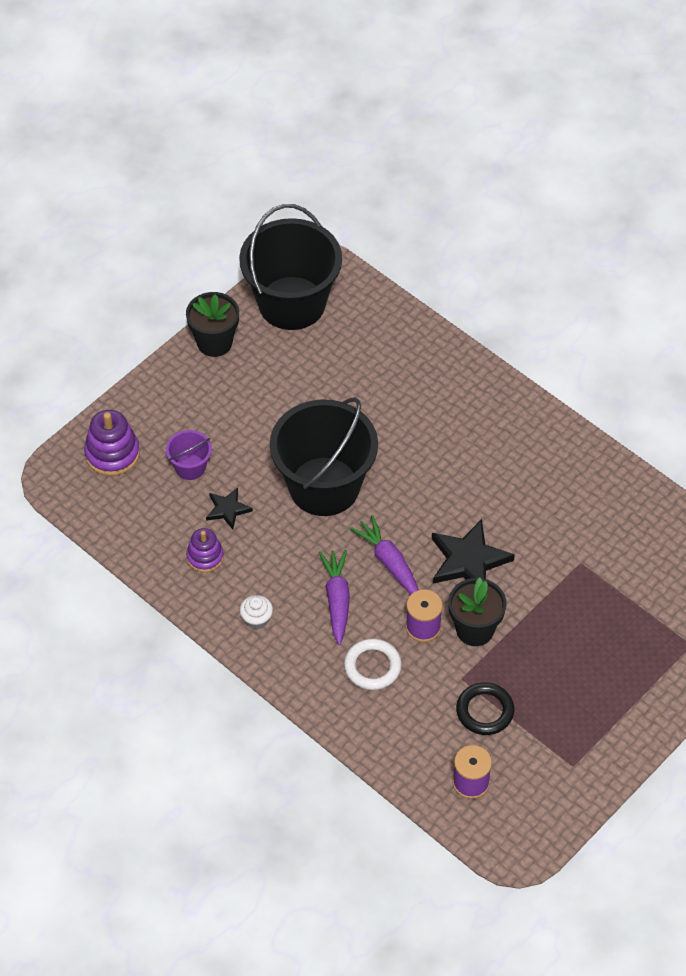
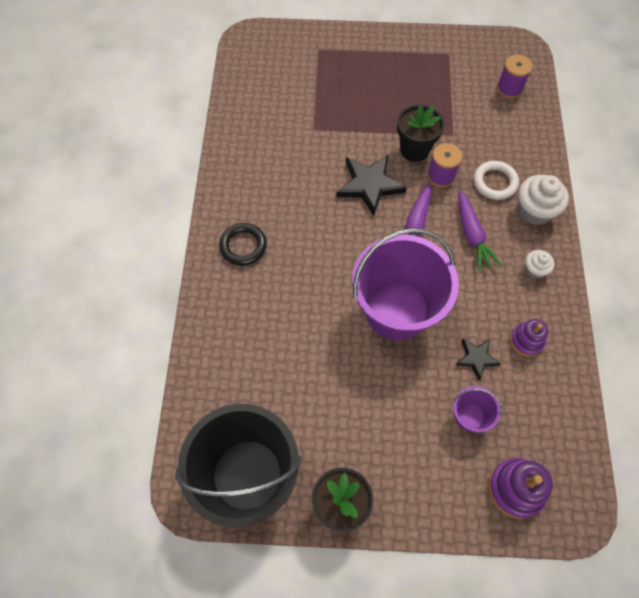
camera: 130 degrees left, 10 degrees up
black bucket [270,397,378,516] -> purple bucket [352,228,459,341]
purple carrot [319,550,350,645] -> purple carrot turned 60 degrees counterclockwise [458,191,501,271]
black ring [456,682,514,735] -> black ring moved to [219,223,267,266]
none -> white cupcake [518,175,569,225]

